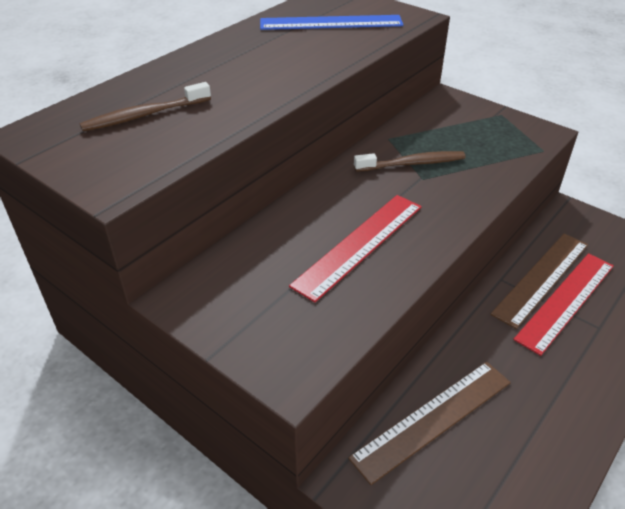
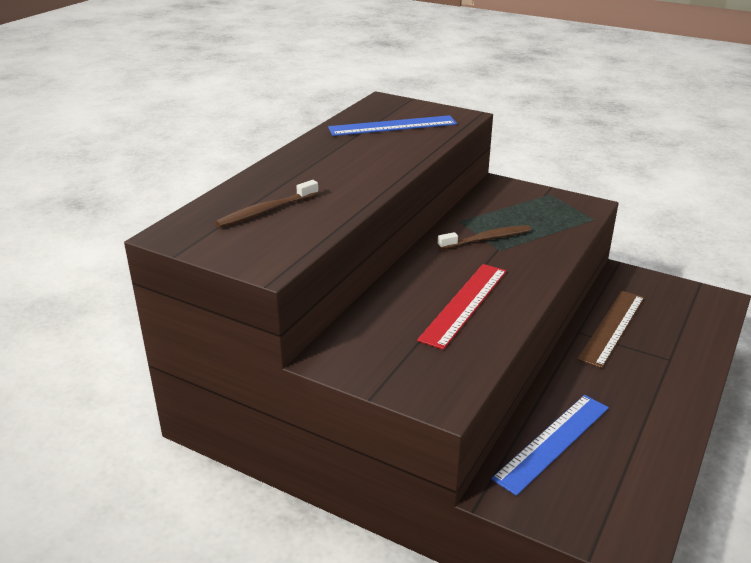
camera: 10 degrees left, 10 degrees down
brown ruler [348,362,511,485] -> blue ruler [491,395,609,496]
red ruler [513,253,614,356] -> none

